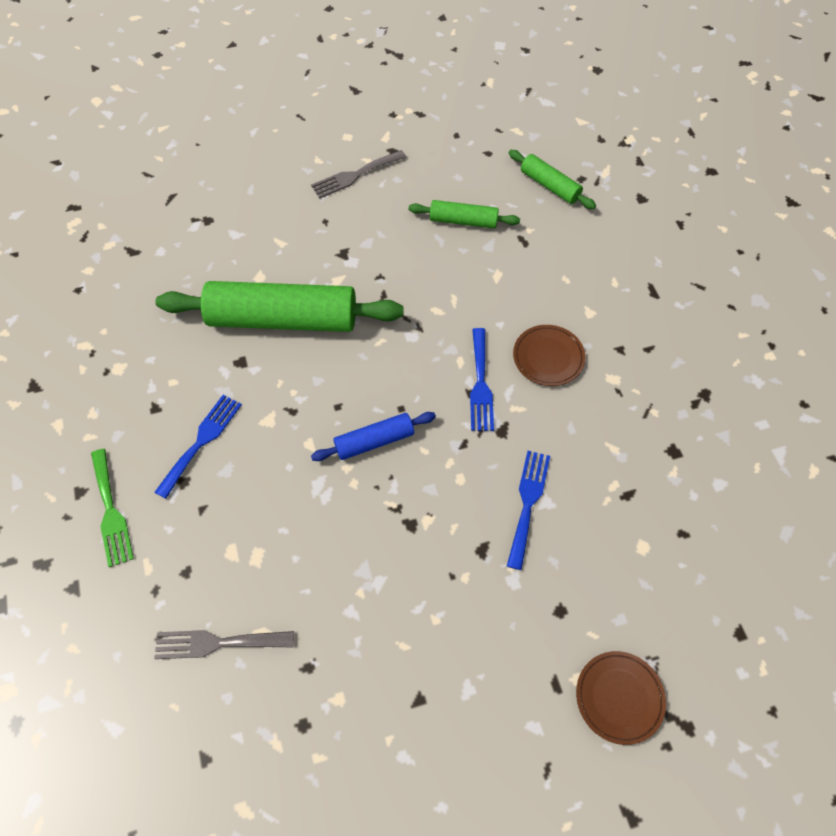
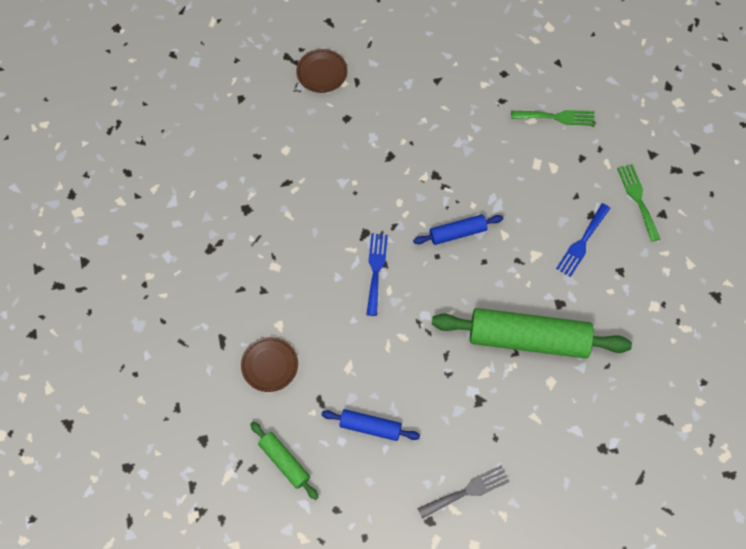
camera: 175 degrees left, 5 degrees up
grey fork [154,630,294,659] -> green fork [511,110,595,126]
green rolling pin [409,200,520,229] -> blue rolling pin [321,409,420,441]
blue fork [507,451,550,570] -> none
brown plate [513,325,585,386] -> brown plate moved to [241,337,298,392]

